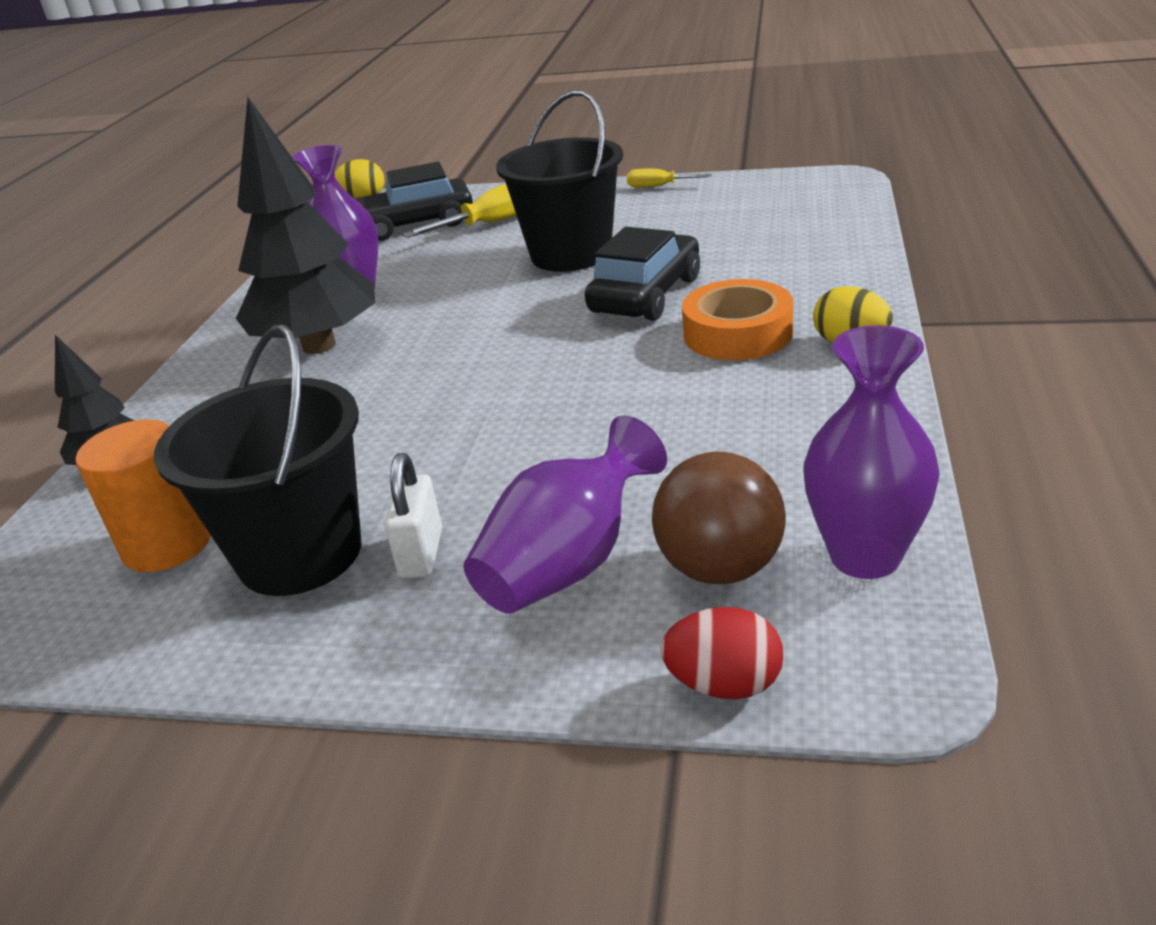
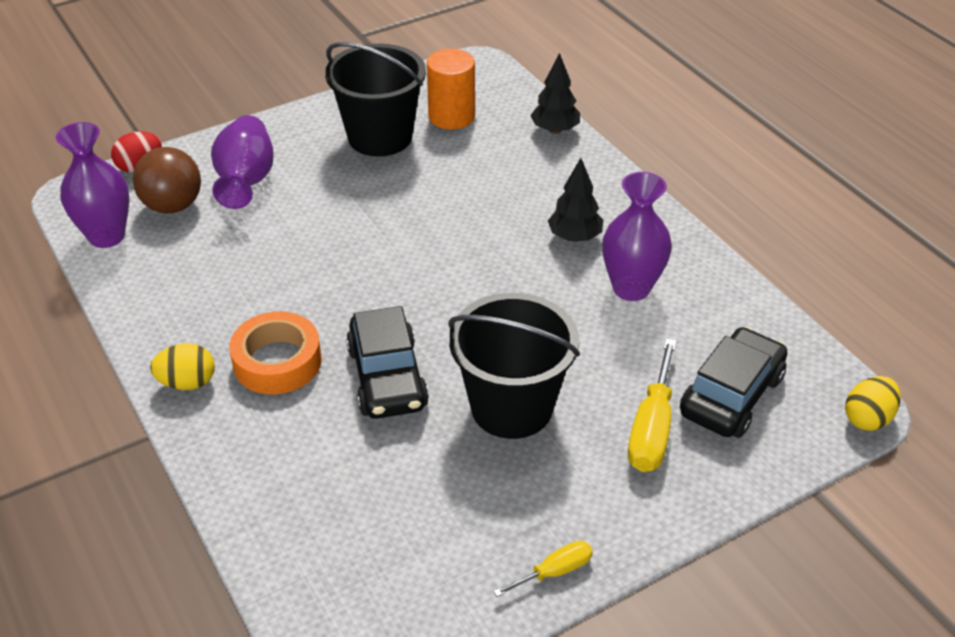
camera: 135 degrees right, 10 degrees up
black tree [236,98,375,354] -> black tree [548,158,603,242], size x0.51
white padlock [384,453,442,578] -> none

